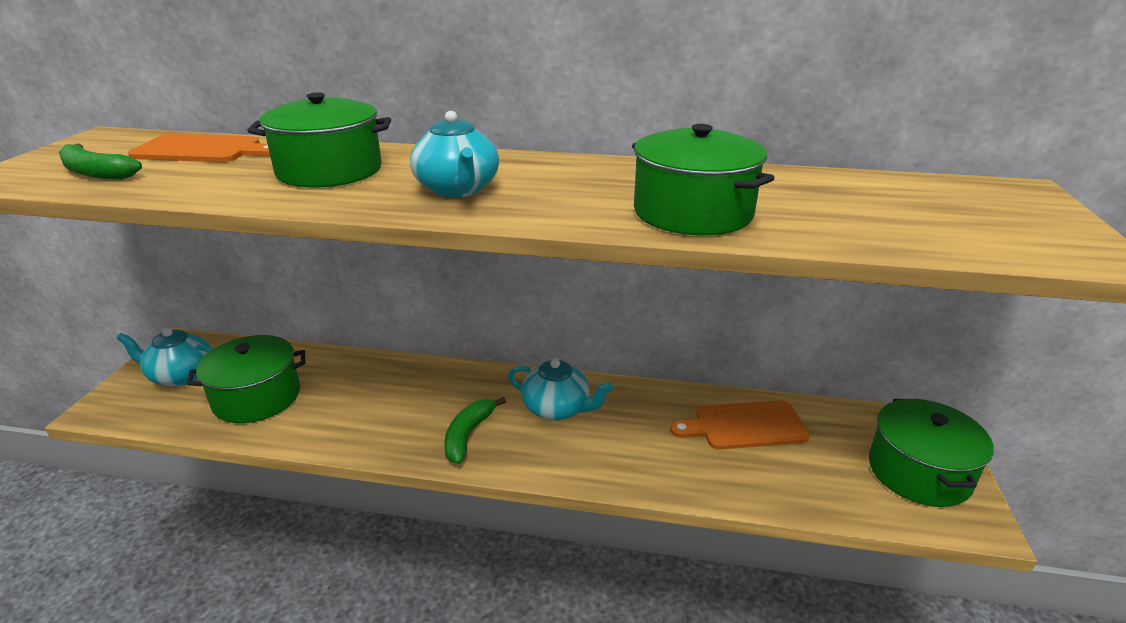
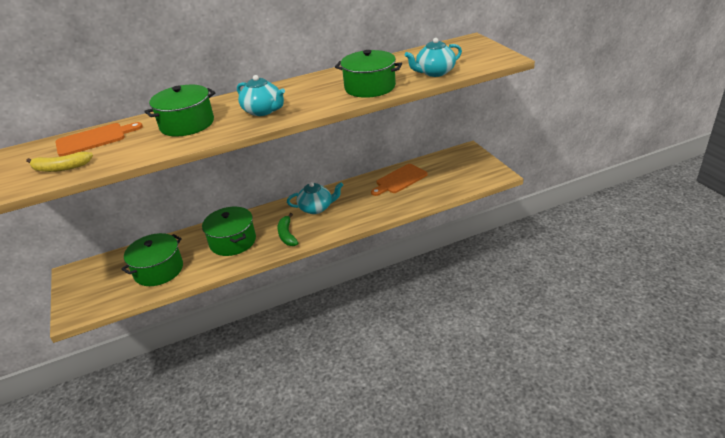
camera: 30 degrees left, 5 degrees up
green banana [59,143,142,179] -> yellow banana [26,152,93,172]
turquoise teapot [116,328,213,386] -> turquoise teapot moved to [405,38,462,77]
green pot [869,399,994,507] -> green pot moved to [202,207,256,256]

